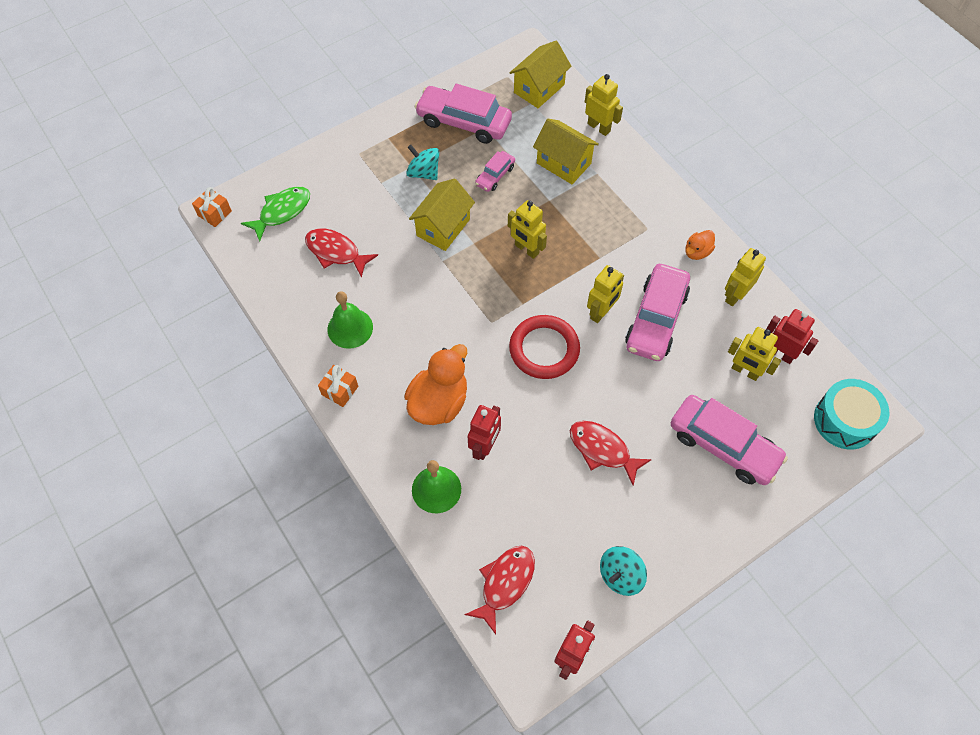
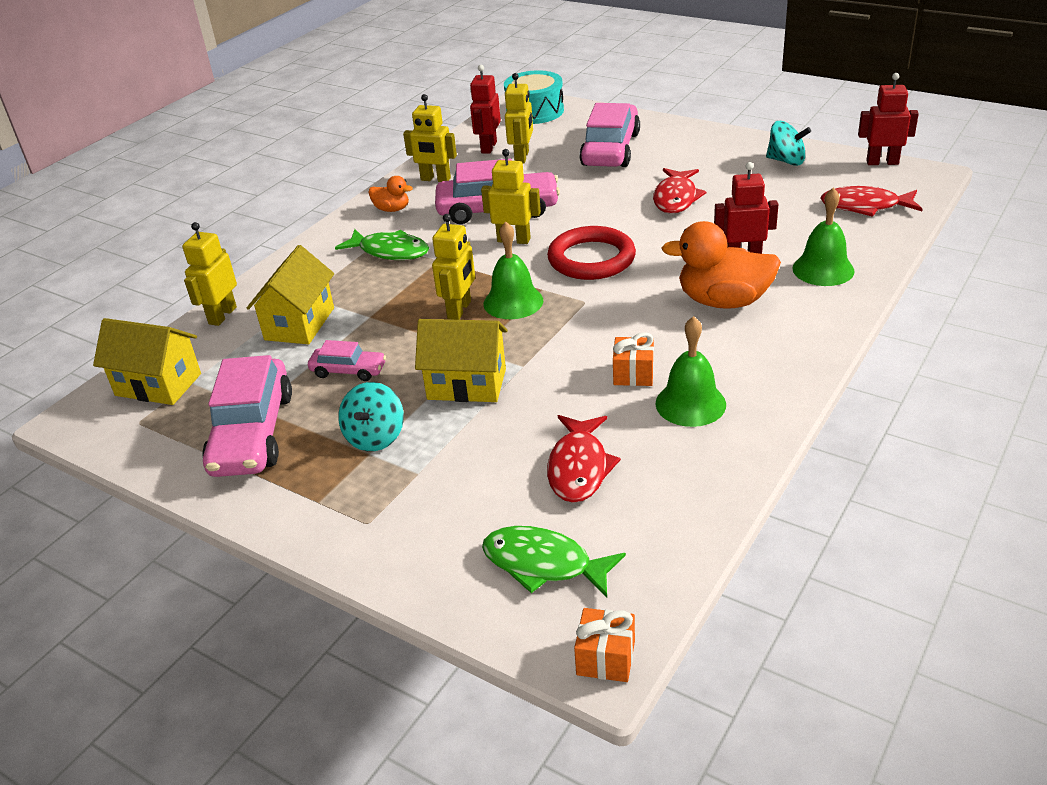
camera: 110 degrees left, 25 degrees down
orange gift [318,365,358,407] -> orange gift moved to [613,332,654,386]
none -> green fish [335,229,429,260]
none -> green bell [484,221,543,319]

